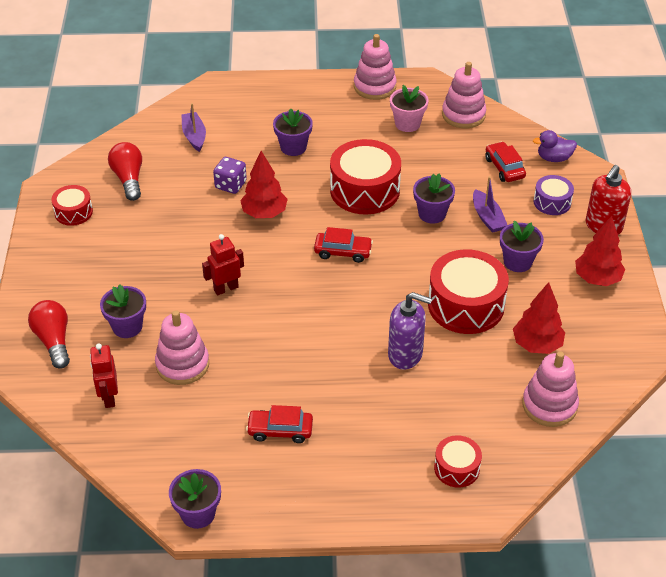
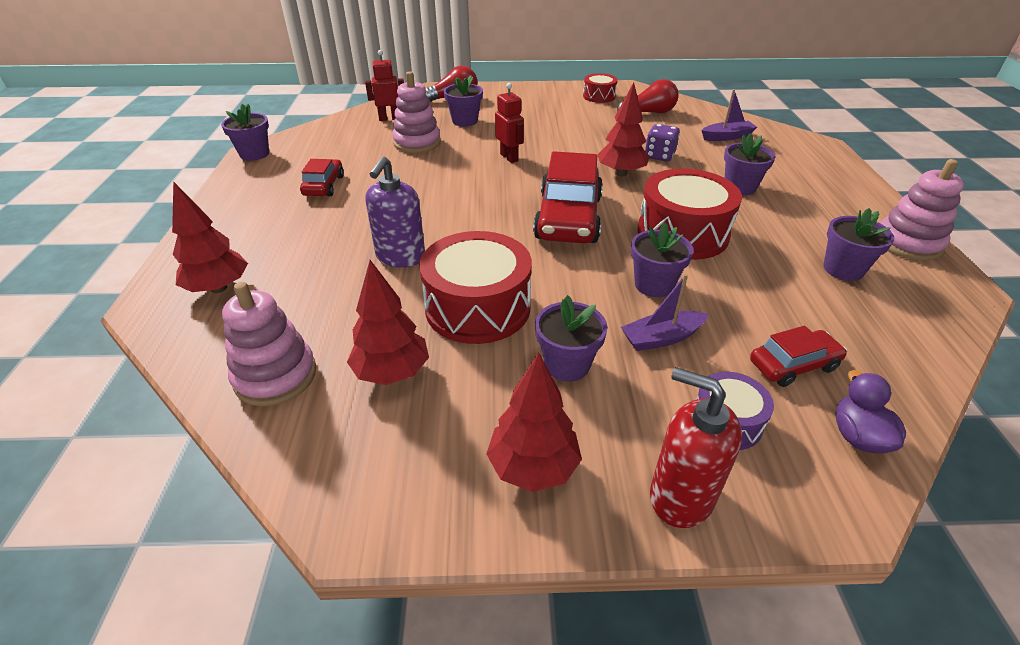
camera: 90 degrees right, 5 degrees down
red car [314,227,373,263] -> red car [533,151,603,243], size x1.90
pink flower pot [390,85,428,132] -> purple flower pot [823,208,894,281]
red drum [434,435,482,488] -> red tree [172,181,248,293]
pink stacking toy [442,62,486,129] -> none

